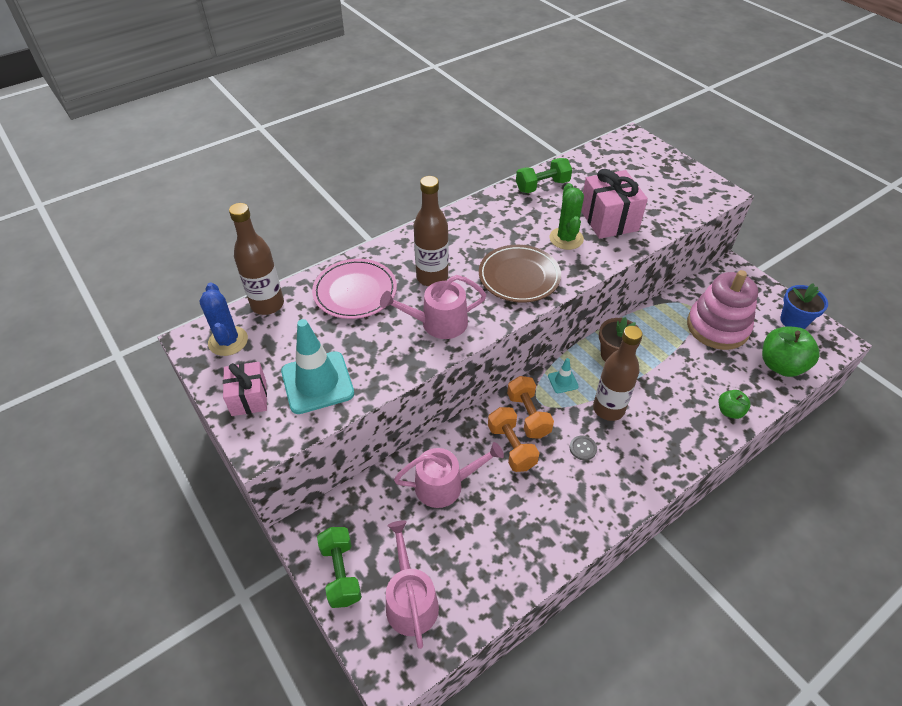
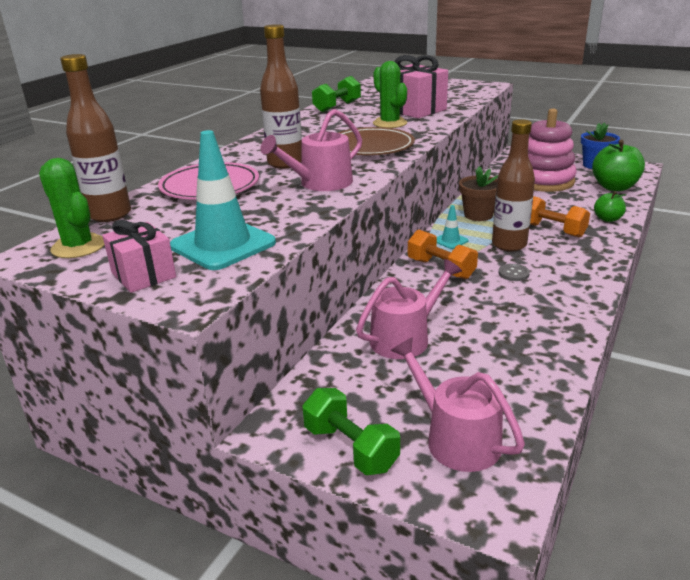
camera: 25 degrees left, 20 degrees down
blue cactus [199,282,248,356] -> green cactus [39,158,105,258]
orange dumbbell [488,407,539,472] -> orange dumbbell moved to [530,196,590,237]

